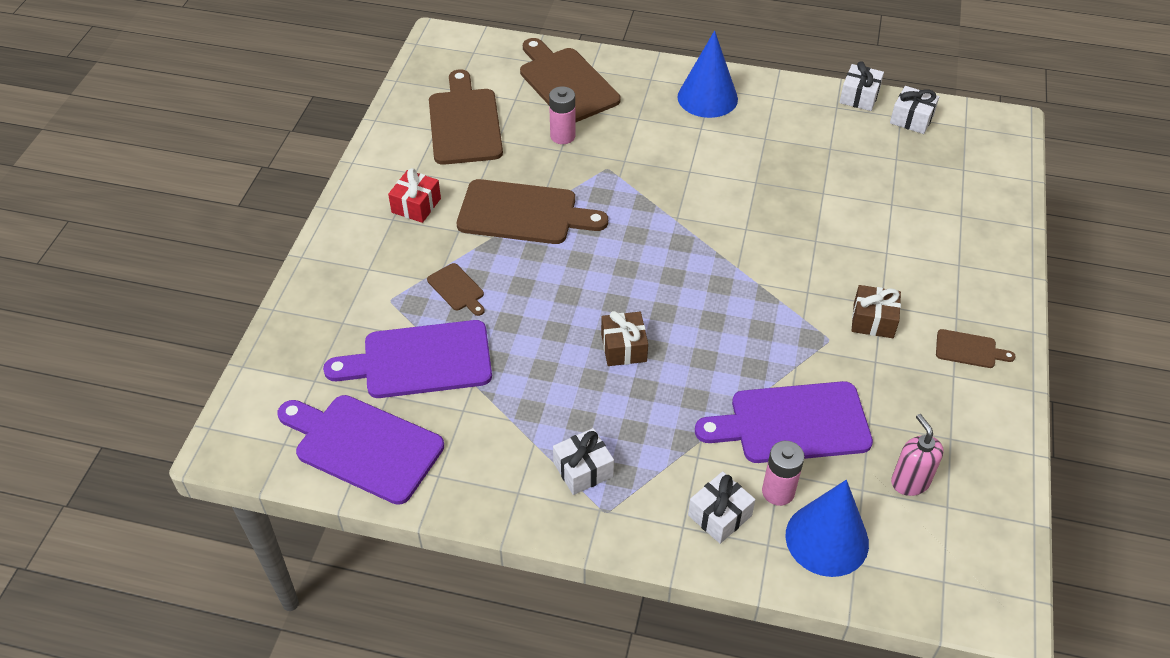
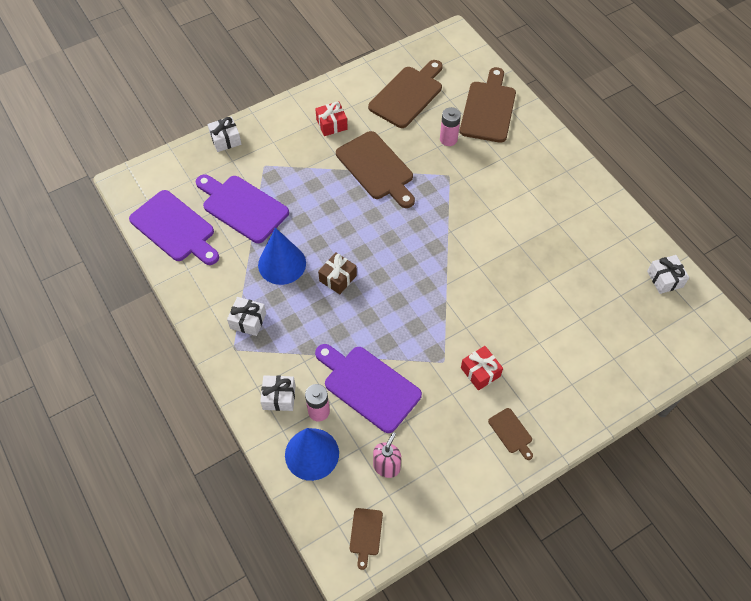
camera: 45 degrees right, 10 degrees up
purple cutting board [277,395,444,505] -> purple cutting board turned 150 degrees clockwise [129,190,219,265]
brown cutting board [427,263,485,316] -> brown cutting board moved to [350,508,383,570]
blue cone [677,31,738,118] -> blue cone moved to [258,228,306,285]
white gift [839,61,884,111] -> white gift moved to [207,117,242,152]
brown gift [852,285,901,338] -> red gift [461,346,503,391]

